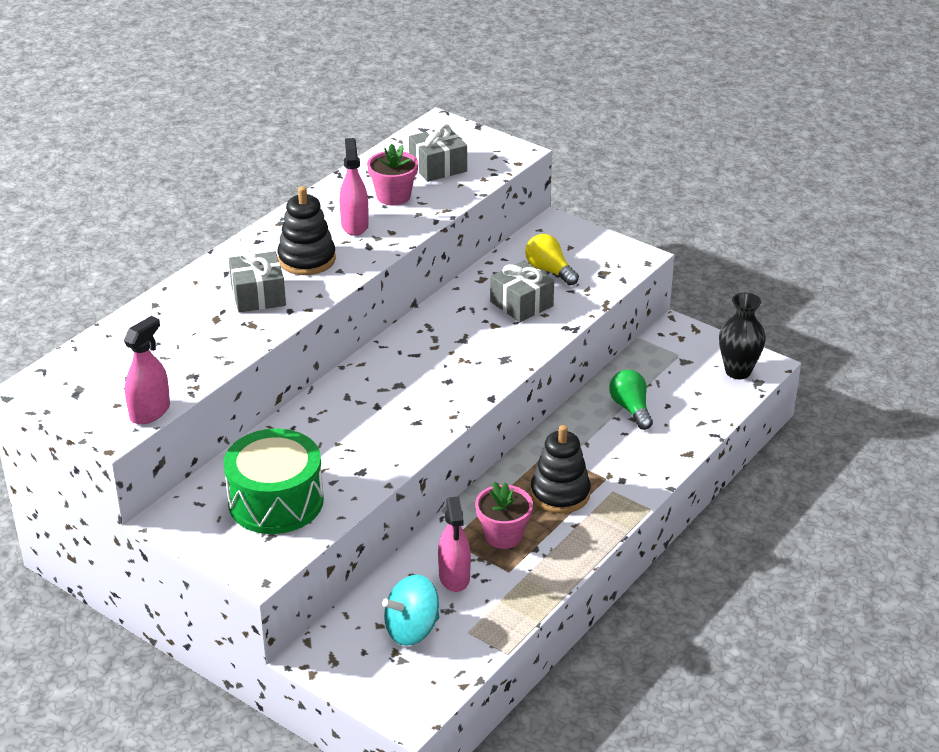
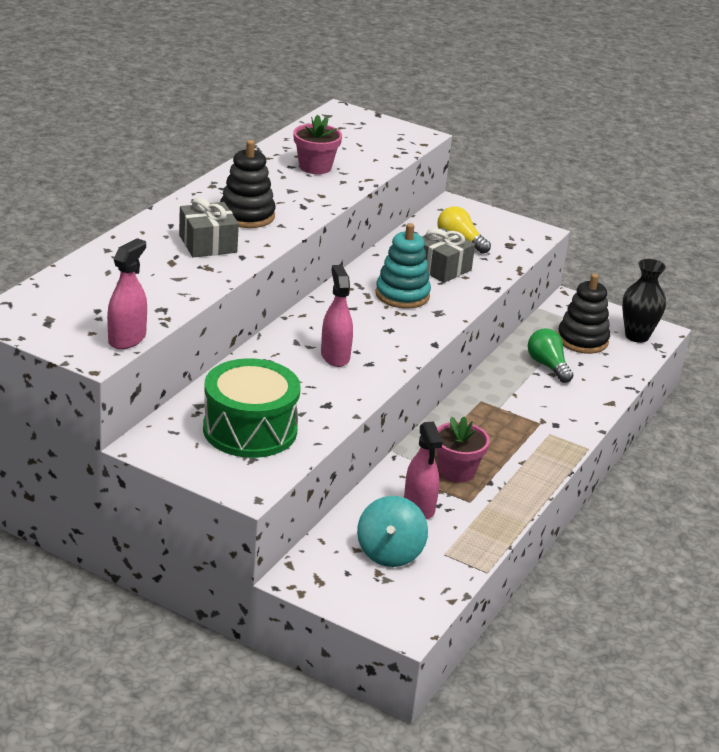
camera: 10 degrees left, 5 degrees down
pink spray bottle [340,138,369,236] -> pink spray bottle moved to [321,265,353,367]
turquoise spinning top [382,575,439,646] -> turquoise spinning top turned 45 degrees counterclockwise [357,496,428,567]
grey gift [409,124,467,182] -> none
black stacking toy [530,425,591,514] -> black stacking toy moved to [558,274,610,354]
none -> turquoise stacking toy [375,223,431,309]

